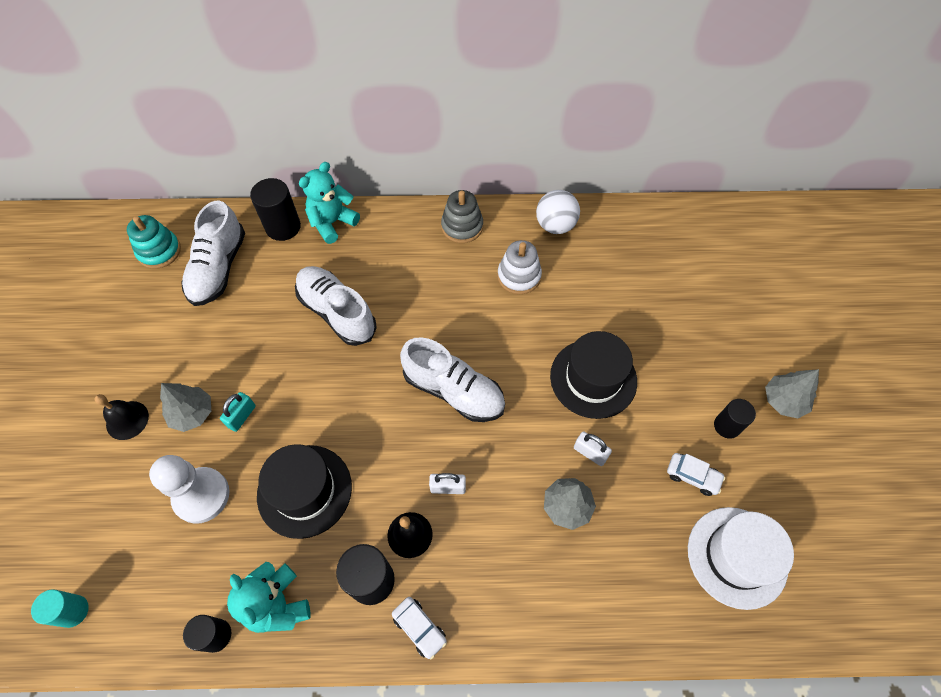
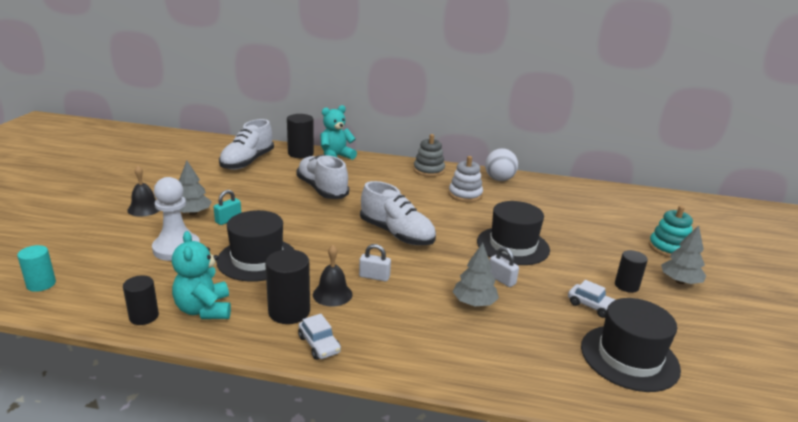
camera: 10 degrees right, 35 degrees down
turquoise stacking toy [127,215,181,269] -> turquoise stacking toy moved to [649,206,693,258]
white hat [688,507,794,610] -> black hat [581,298,681,392]

